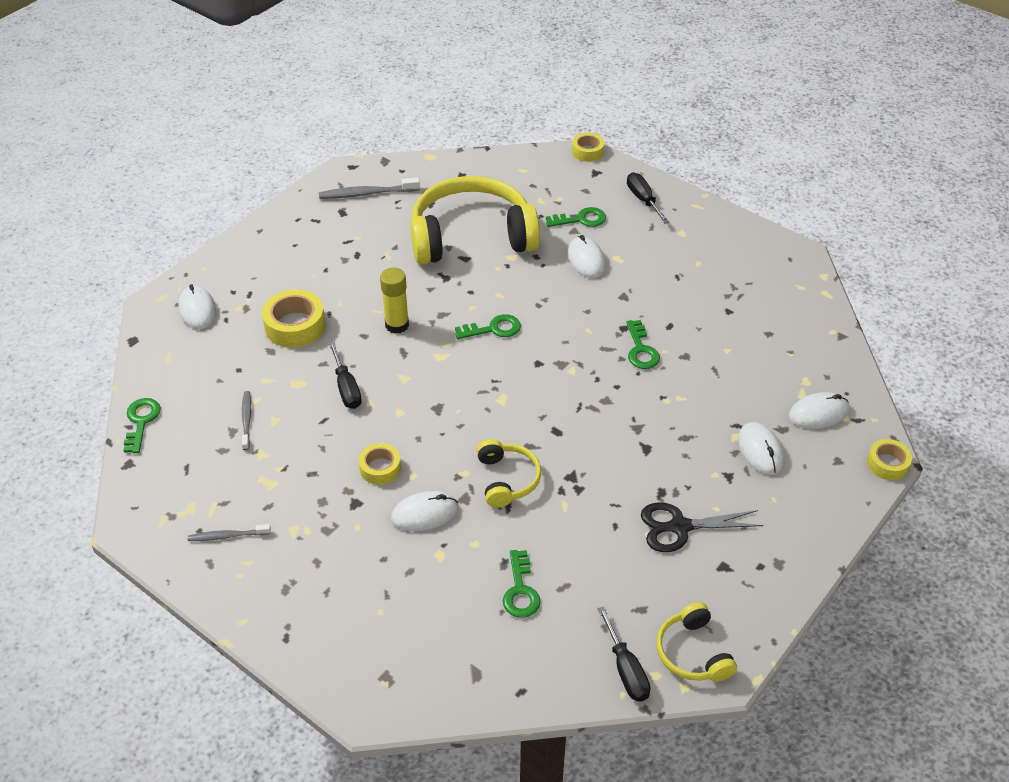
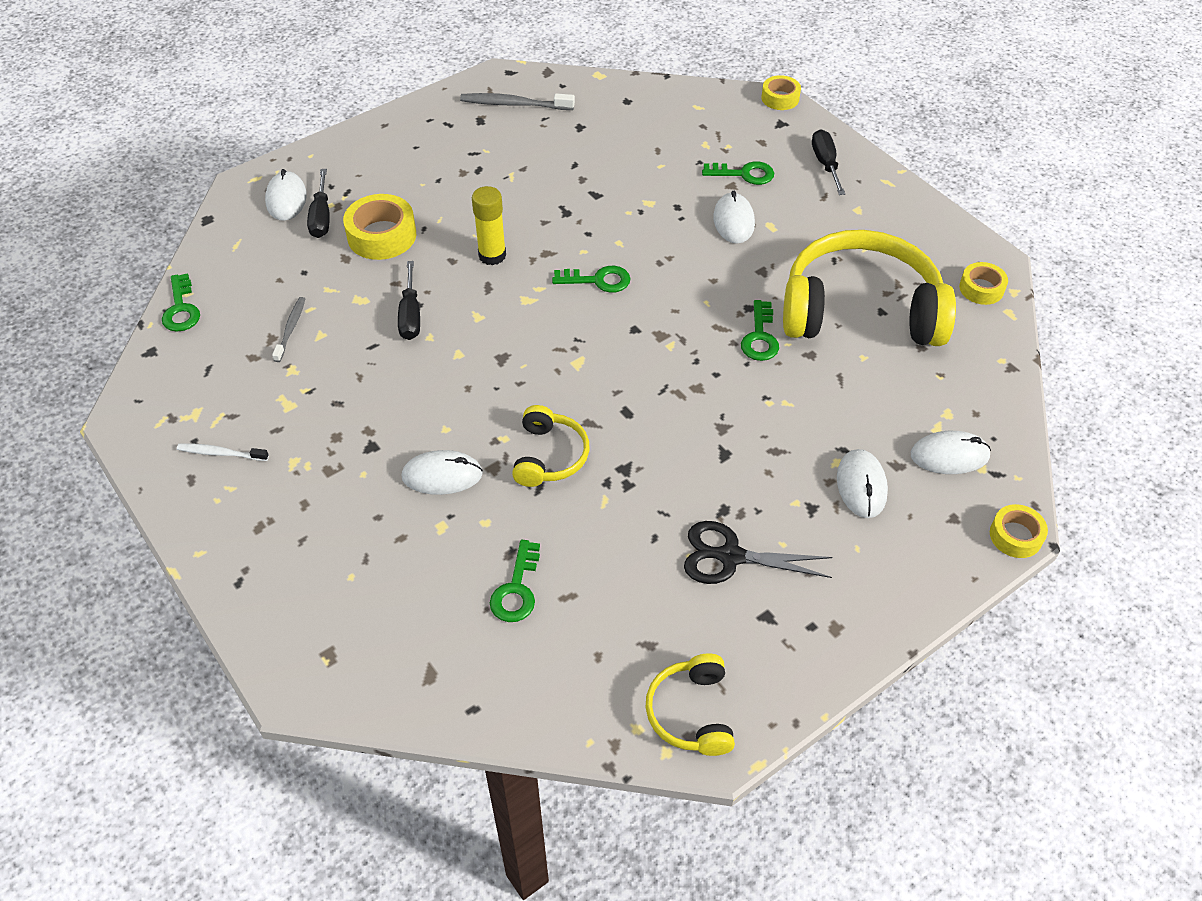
camera: 15 degrees right, 5 degrees up
green key [123,398,161,453] -> green key turned 150 degrees clockwise [162,273,200,332]
grey toothbrush [188,524,271,541] -> white toothbrush [177,443,269,461]
yellow tape [359,443,401,485] -> yellow tape moved to [959,262,1008,305]
yellow headphones [410,176,540,264] -> yellow headphones moved to [783,230,956,346]
black screwdriver [597,606,650,702] -> black screwdriver moved to [307,169,330,238]

